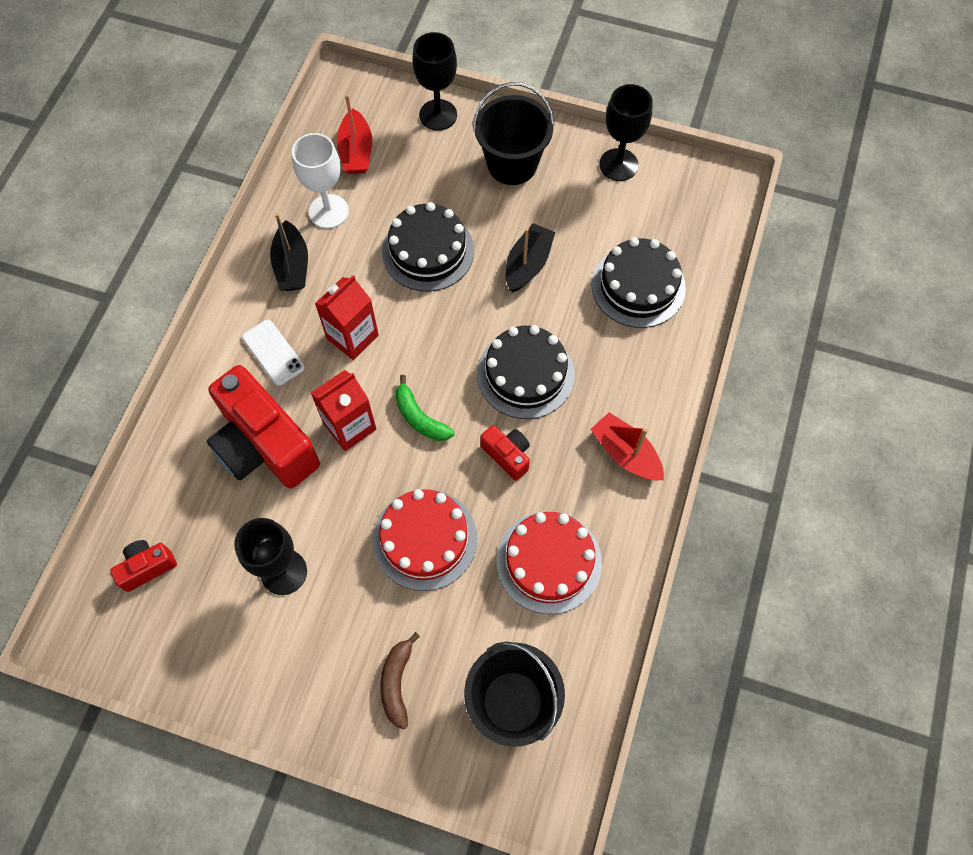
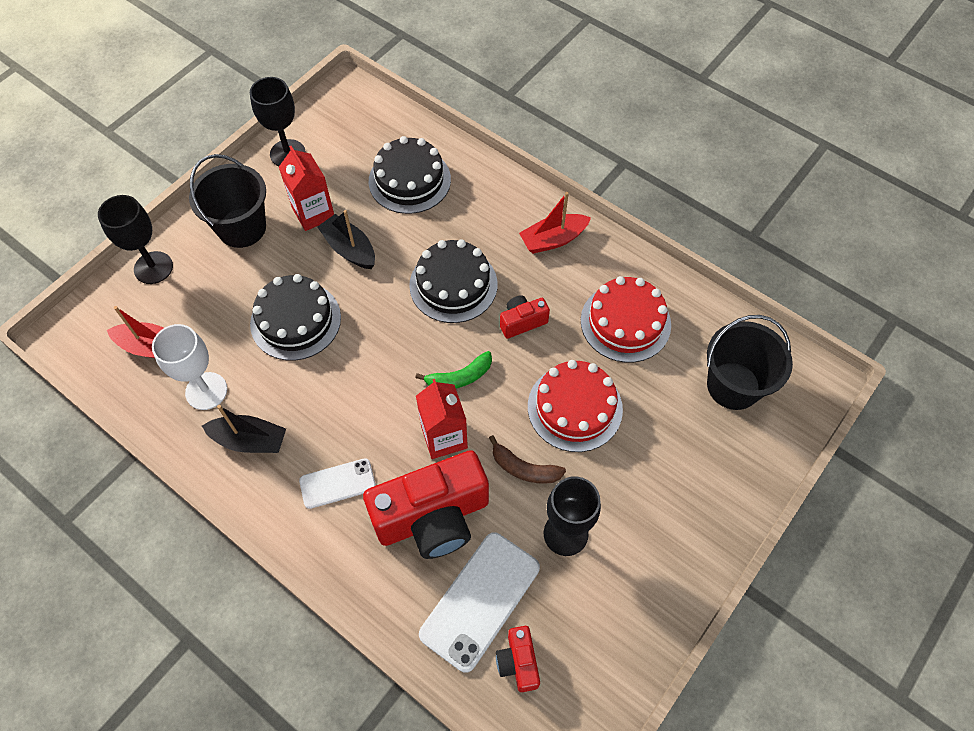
camera: 70 degrees left, 5 degrees down
red carton [315,275,379,360] -> red carton moved to [279,146,334,231]
brown banana [380,632,420,729] -> brown banana moved to [489,435,566,484]
none -> white phone [419,532,540,673]

